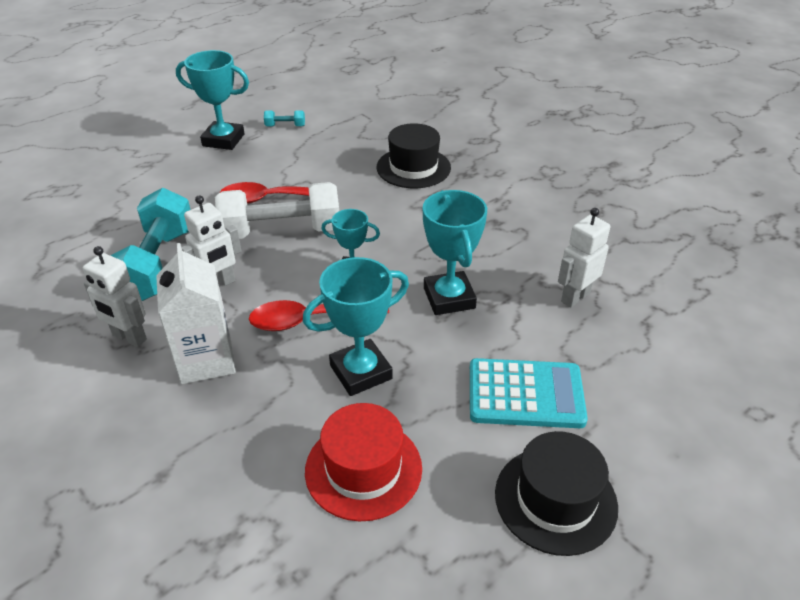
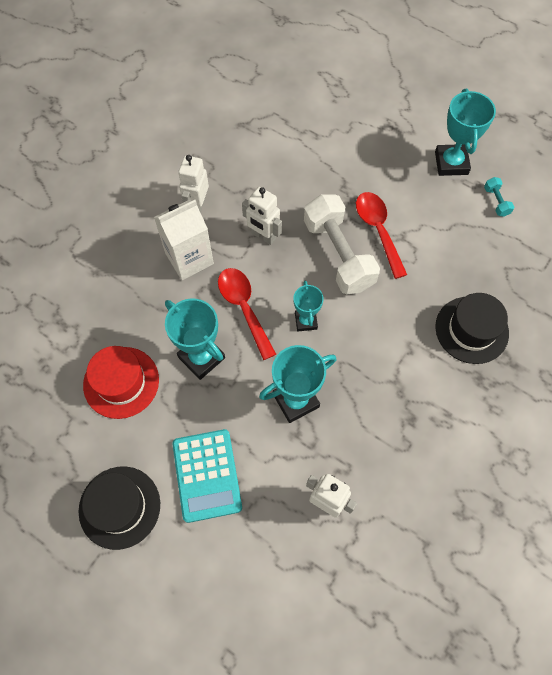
camera: 75 degrees right, 25 degrees up
turquoise dumbbell [110,188,191,301] -> none

